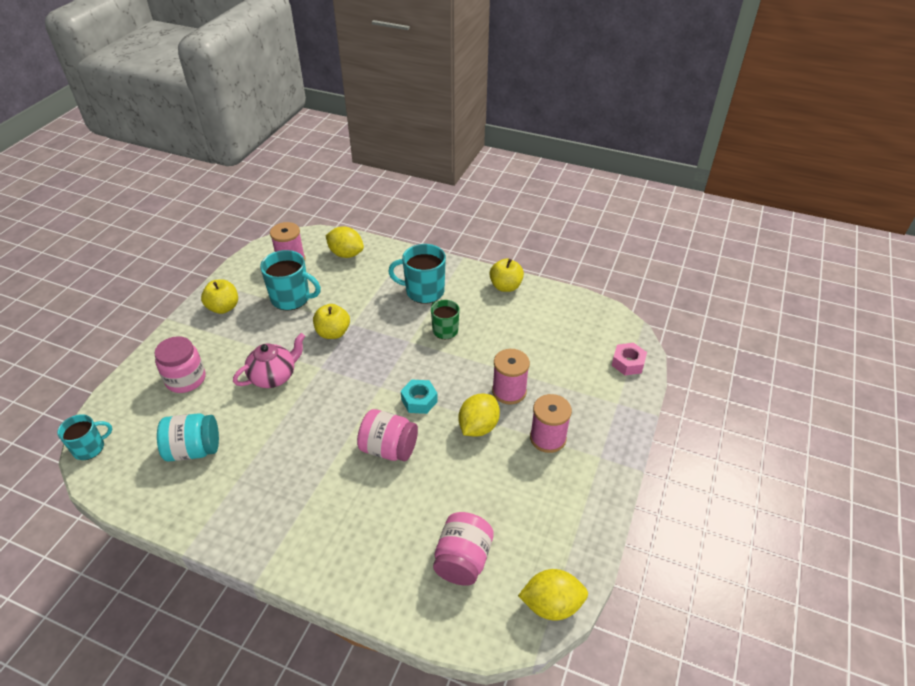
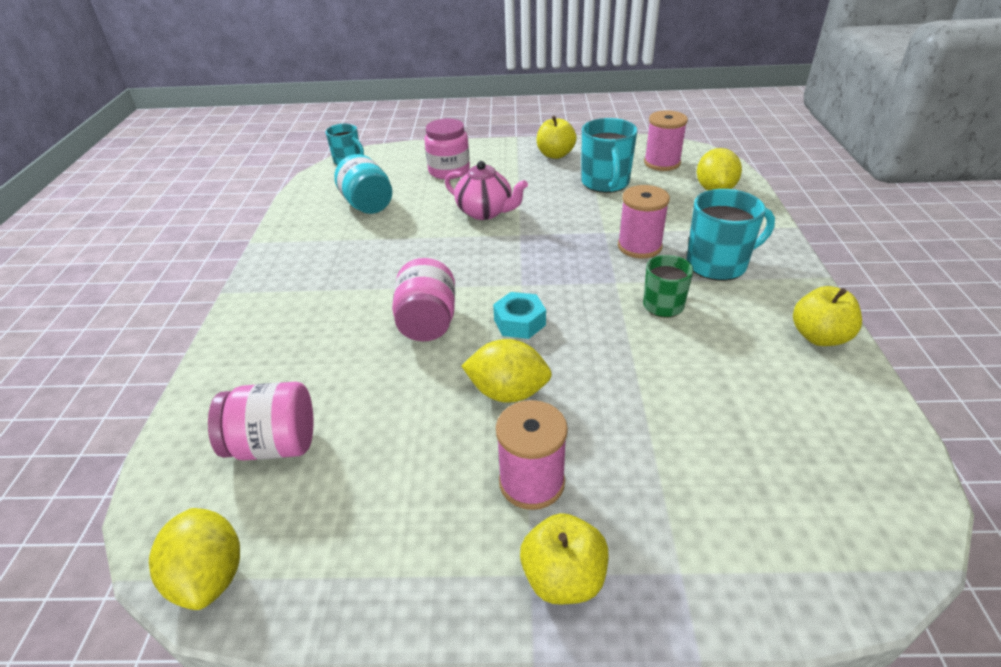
camera: 70 degrees right, 5 degrees down
yellow apple [313,304,350,339] -> yellow apple moved to [520,513,608,605]
turquoise mug [388,244,446,304] -> turquoise mug turned 90 degrees clockwise [686,189,775,281]
pink spool [492,349,530,405] -> pink spool moved to [618,185,670,259]
pink nut [611,343,647,375] -> none

